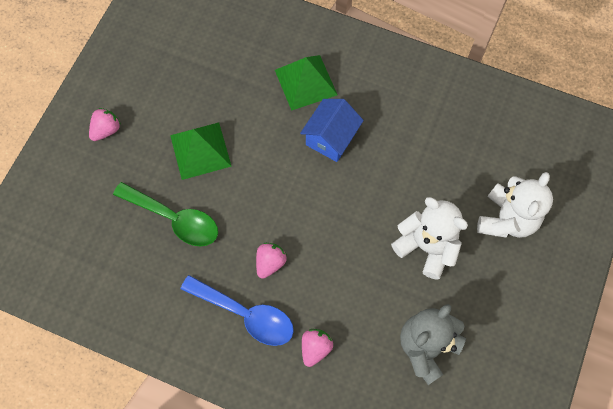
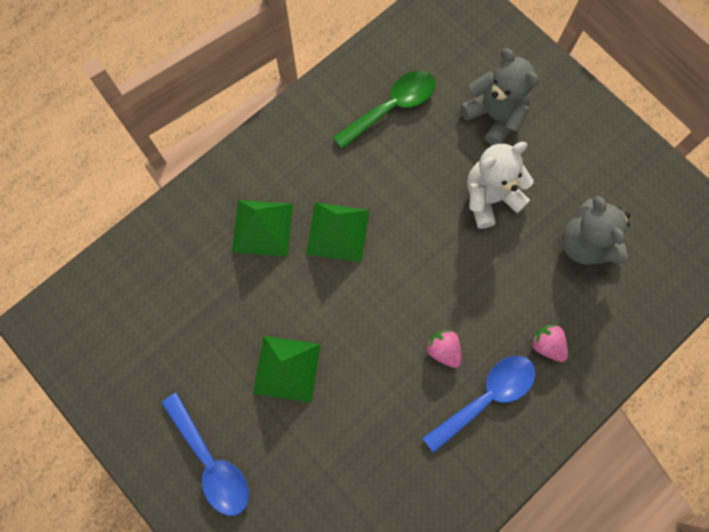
camera: 65 degrees left, 5 degrees up
pink strawberry [89,108,121,141] -> blue spoon [161,392,249,516]
green spoon [113,182,218,246] -> green spoon moved to [333,71,435,149]
blue house [300,99,364,162] -> green pyramid [306,202,369,263]
white teddy bear [477,172,553,238] -> grey teddy bear [460,48,539,145]

